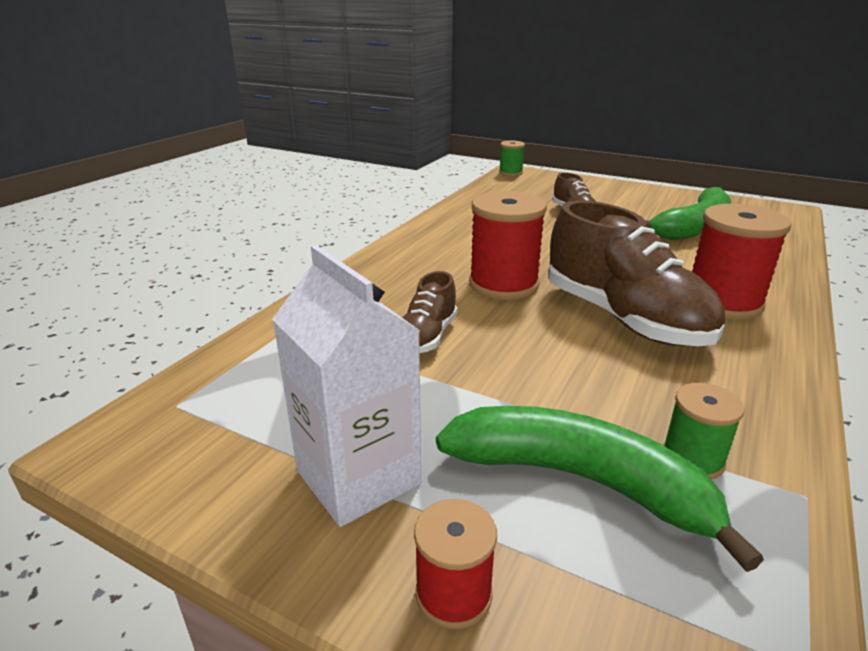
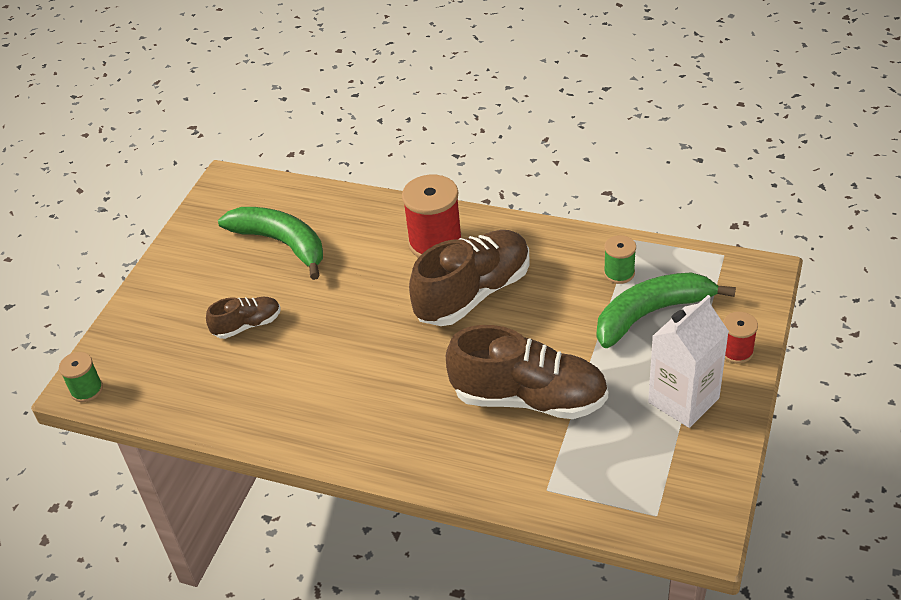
camera: 95 degrees left, 15 degrees up
brown shoe [402,271,457,353] -> brown shoe [446,325,608,419], size x1.98
green banana [436,406,764,572] -> green banana turned 45 degrees clockwise [597,273,736,348]
red spool [469,191,547,300] -> none

